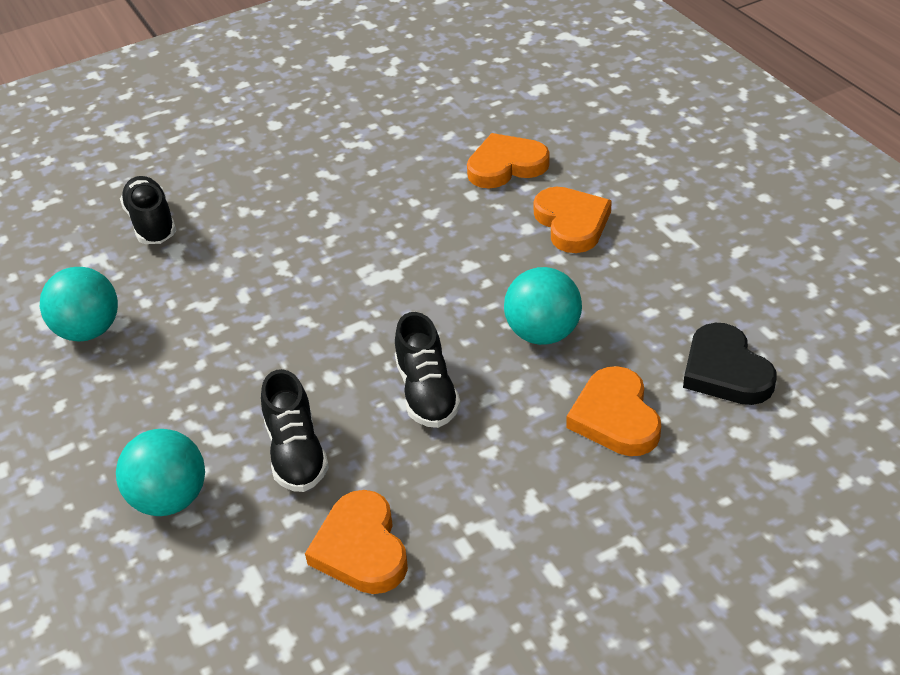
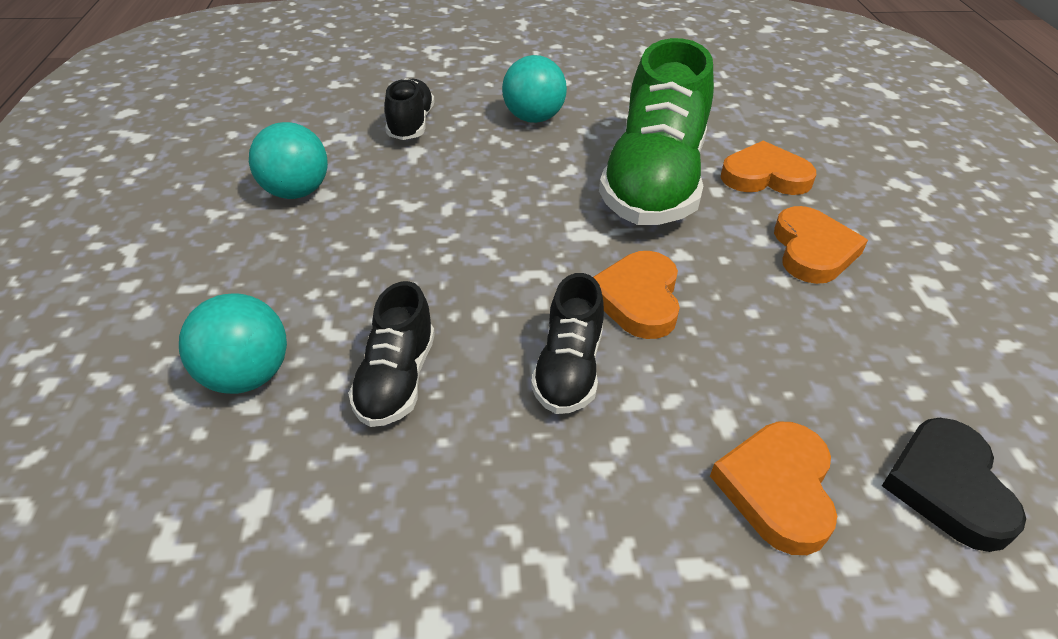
camera: 20 degrees right, 0 degrees up
orange heart [305,490,408,594] -> orange heart moved to [593,251,680,339]
turquoise ball [504,267,582,345] -> turquoise ball moved to [502,55,567,123]
none -> green shoe [599,38,714,225]

